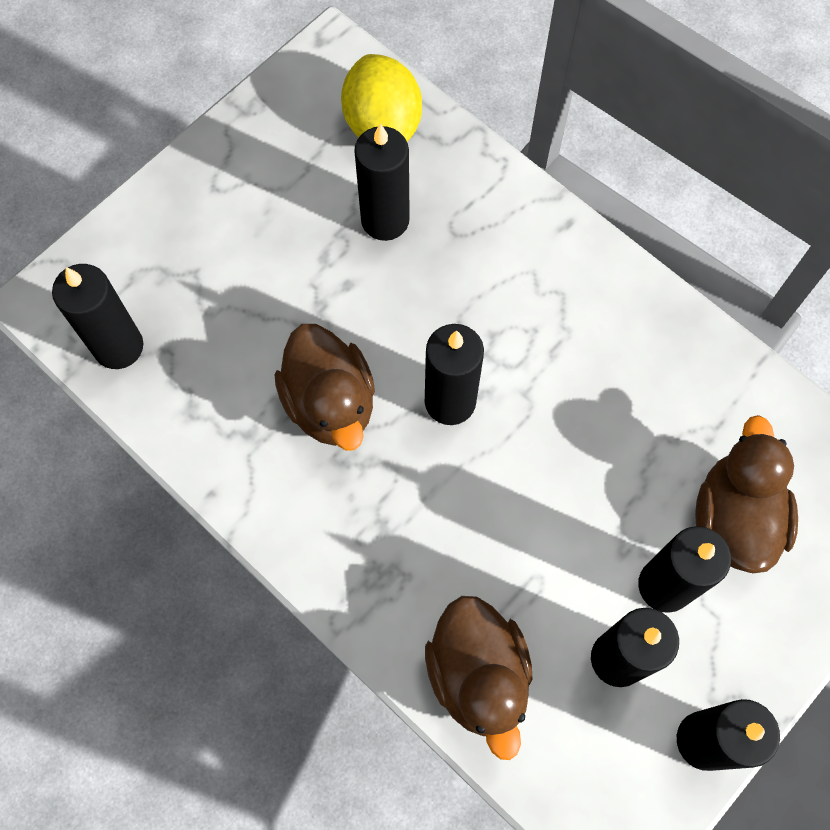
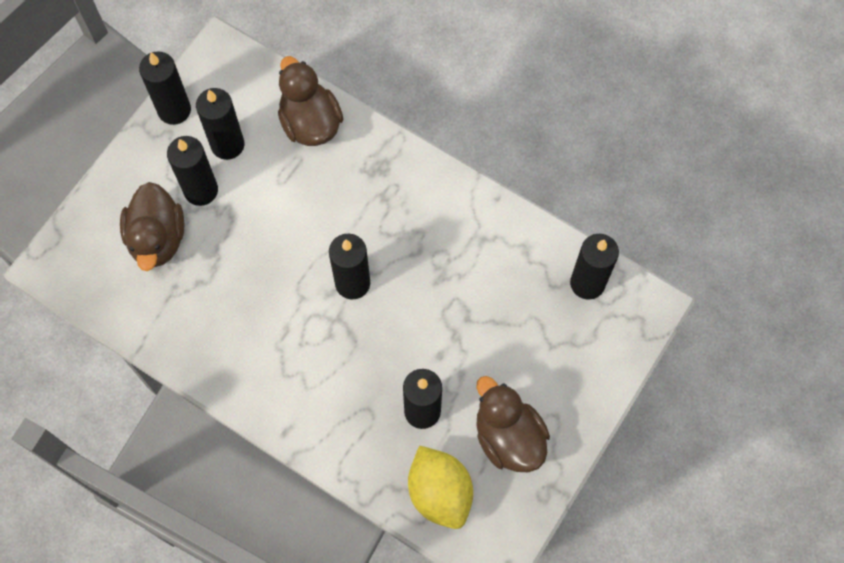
camera: 170 degrees right, 0 degrees up
brown duck [275,324,375,451] -> brown duck moved to [476,376,550,472]

